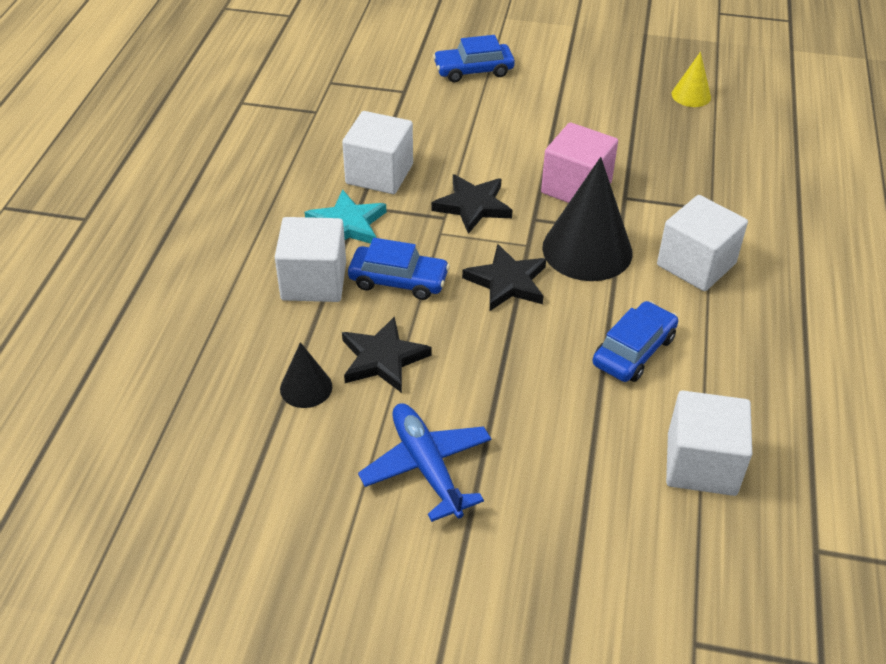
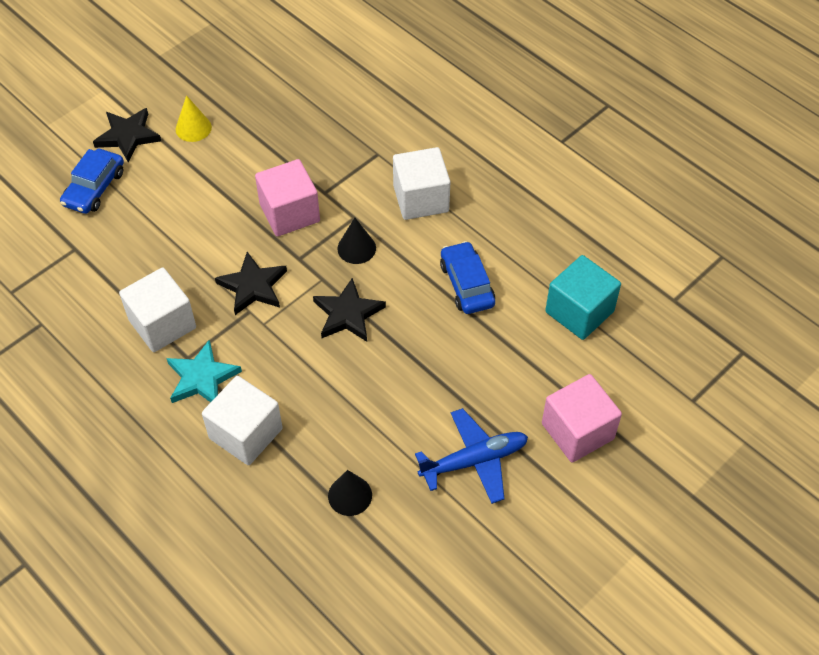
camera: 55 degrees left, 10 degrees up
black star [342,316,432,393] -> black star moved to [93,108,161,162]
blue car [348,238,450,300] -> none
blue plane [358,403,491,522] -> blue plane turned 150 degrees clockwise [415,408,528,504]
black cone [542,157,633,281] -> black cone [337,218,376,264], size x0.51
white cube [666,391,752,496] -> turquoise cube [545,255,621,340]
yellow cone [672,52,711,107] -> yellow cone moved to [176,95,212,142]
none -> pink cube [542,374,622,463]

